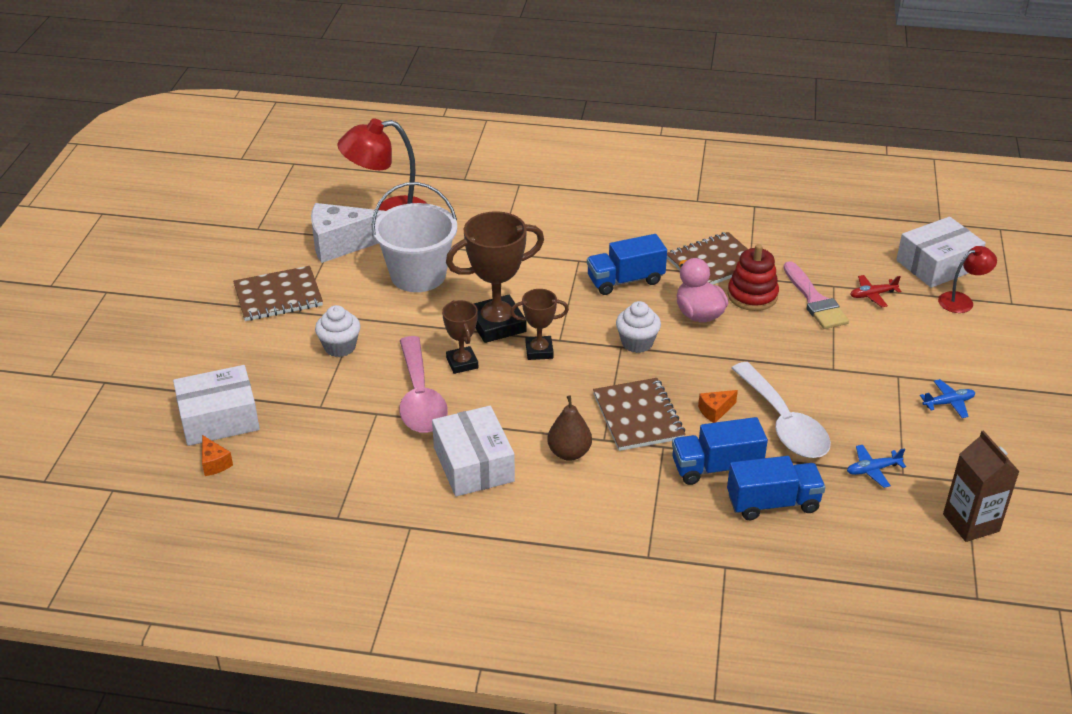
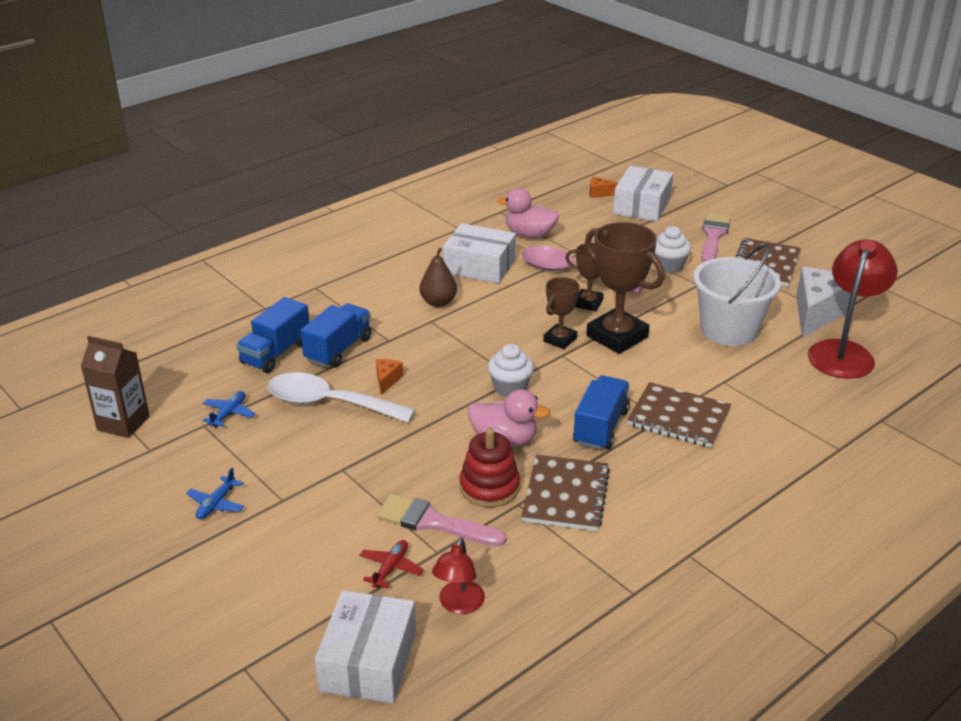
camera: 130 degrees right, 5 degrees down
brown trophy [446,211,544,343] -> brown trophy turned 60 degrees counterclockwise [585,222,665,354]
brown notebook [593,378,686,451] -> brown notebook moved to [627,382,732,448]
red lamp [938,246,997,313] -> red lamp moved to [432,538,485,614]
none -> pink duck [497,188,559,238]
none -> pink brush [701,213,731,262]

